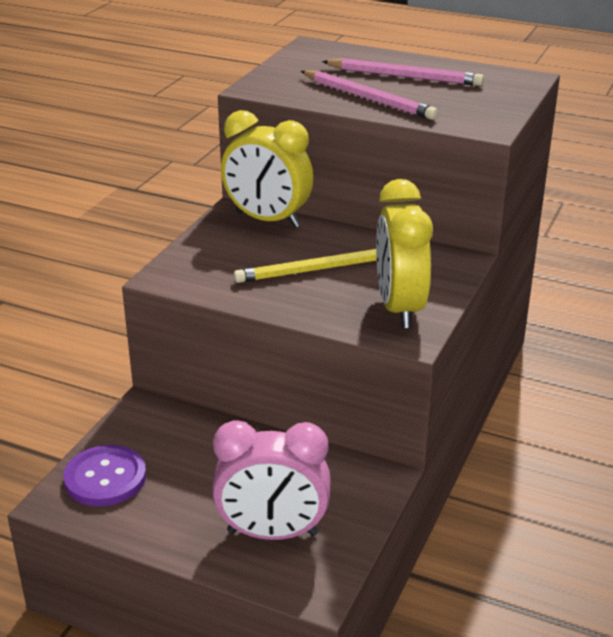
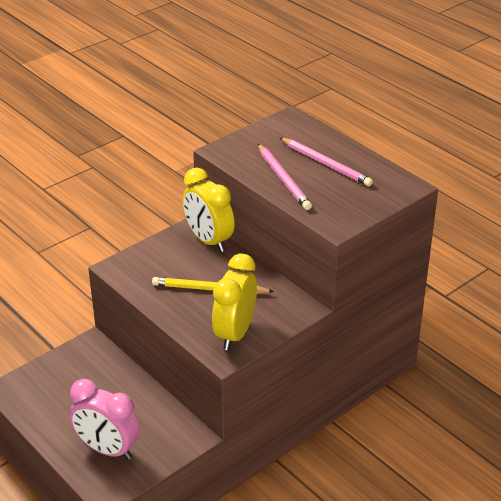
camera: 25 degrees right, 5 degrees up
purple button [63,445,146,506] -> none

